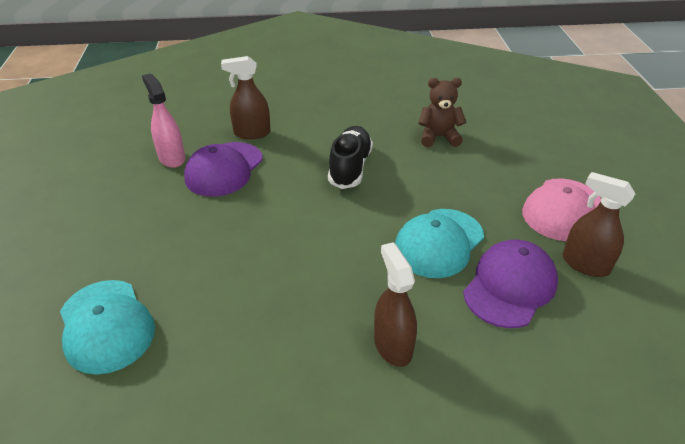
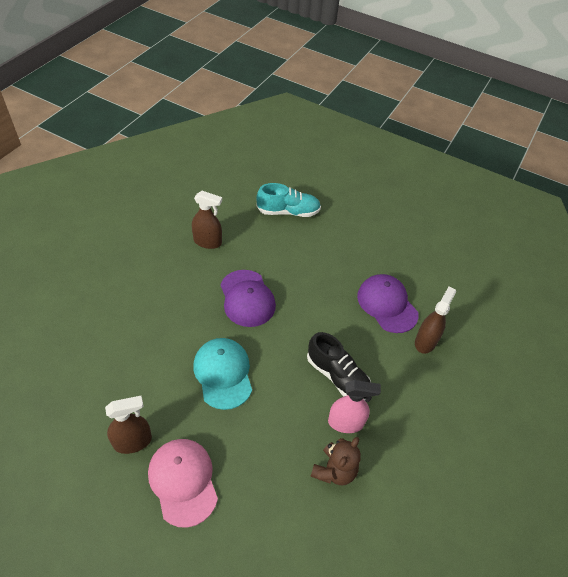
camera: 120 degrees right, 10 degrees up
turquoise cap [60,280,155,375] -> turquoise shoe [256,183,321,217]
pink spray bottle [142,73,185,168] -> pink spray bottle moved to [328,380,381,433]
brown spray bottle [374,242,417,367] -> brown spray bottle moved to [192,191,222,249]
purple cap [463,240,558,328] -> purple cap moved to [220,270,276,327]

